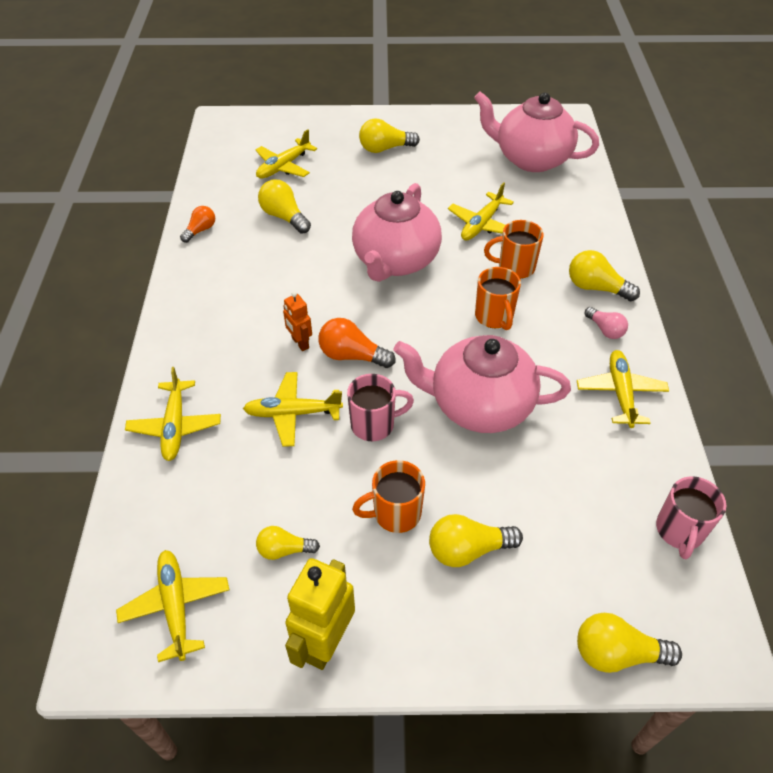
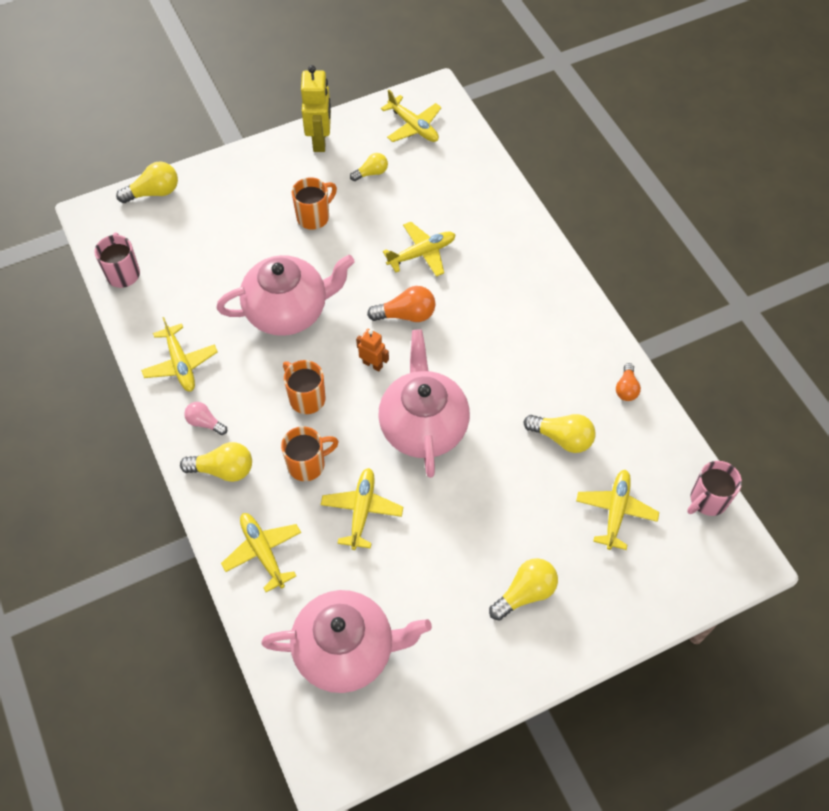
camera: 155 degrees right, 10 degrees up
yellow plane [125,367,221,461] -> yellow plane moved to [221,513,301,592]
orange robot [283,292,312,351] -> orange robot moved to [356,329,389,371]
pink mug [347,374,414,441] -> pink mug moved to [687,461,742,516]
yellow light bulb [429,514,523,567] -> none

